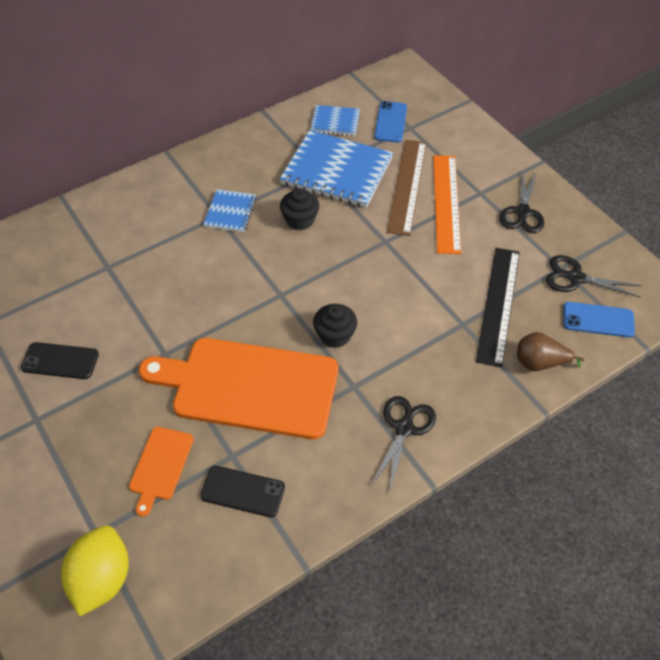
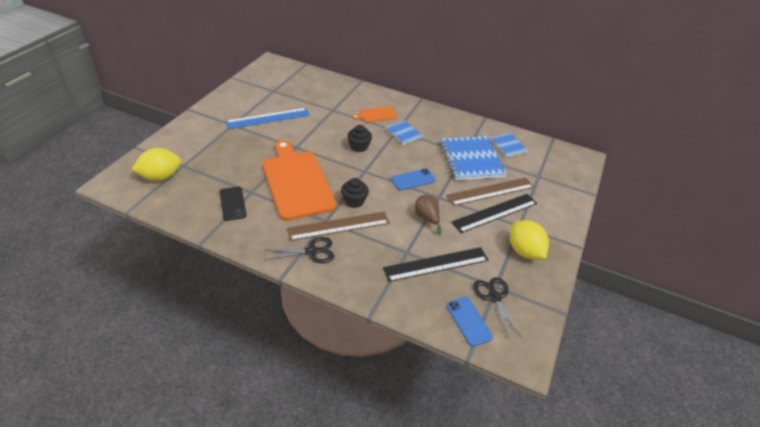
camera: 55 degrees right, 10 degrees down
black phone [21,342,99,379] -> blue ruler [226,108,310,129]
orange cutting board [129,427,194,517] -> orange cutting board moved to [352,106,398,123]
blue notebook [203,189,256,232] -> blue notebook turned 75 degrees clockwise [385,120,423,145]
black cupcake [280,188,319,230] -> black cupcake moved to [347,125,372,152]
blue phone [374,101,407,143] -> blue phone moved to [391,169,436,190]
orange ruler [433,155,461,254] -> black ruler [451,194,537,233]
black scissors [499,172,544,233] -> yellow lemon [510,220,549,259]
brown pear [517,332,585,371] -> brown pear moved to [415,195,442,235]
none -> brown ruler [287,211,390,241]

